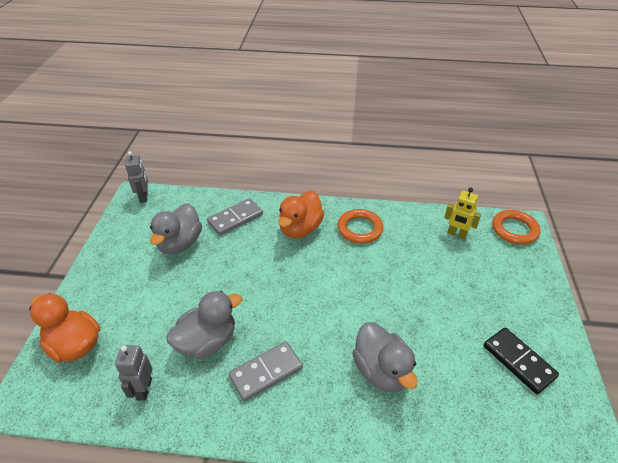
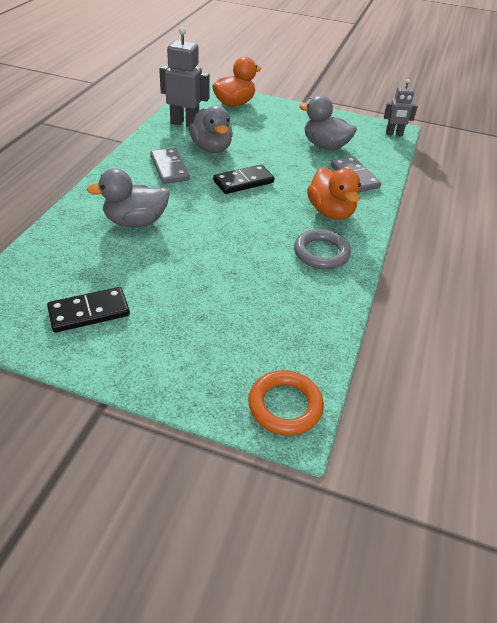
camera: 100 degrees right, 0 degrees up
grey robot [115,345,152,401] -> grey robot [159,27,210,127], size x1.62
orange duck [278,191,324,238] -> orange duck turned 150 degrees counterclockwise [307,167,361,220]
orange ring [337,209,383,244] -> grey ring [294,229,351,269]
yellow robot [444,187,481,239] -> none
none -> black domino [213,164,275,194]

